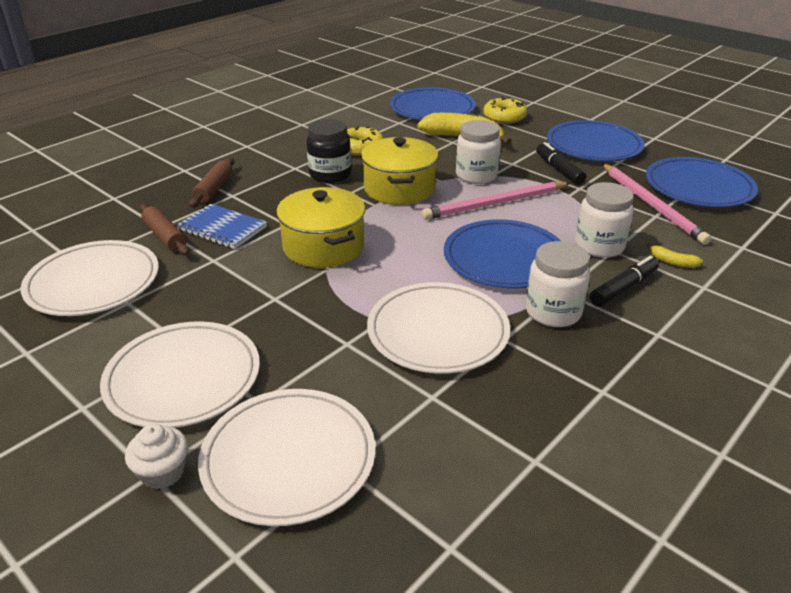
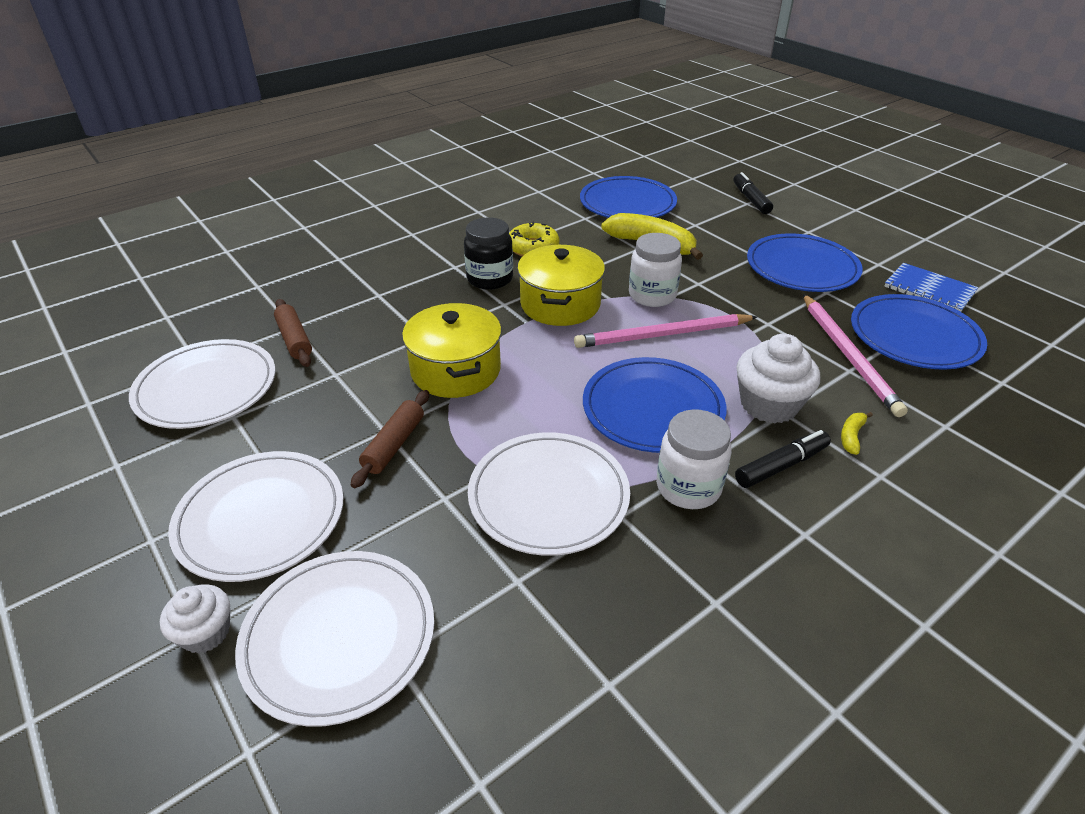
camera: 10 degrees right, 5 degrees up
blue notebook [176,204,267,249] -> blue notebook moved to [884,263,978,312]
brown rolling pin [189,157,234,208] -> brown rolling pin moved to [351,390,429,488]
yellow donut [483,97,527,124] -> none
black marker [536,142,586,185] -> black marker moved to [734,172,773,214]
white jar [575,182,634,258] -> white cupcake [736,334,820,424]
yellow banana [646,243,703,268] -> yellow banana turned 75 degrees clockwise [841,412,873,455]

